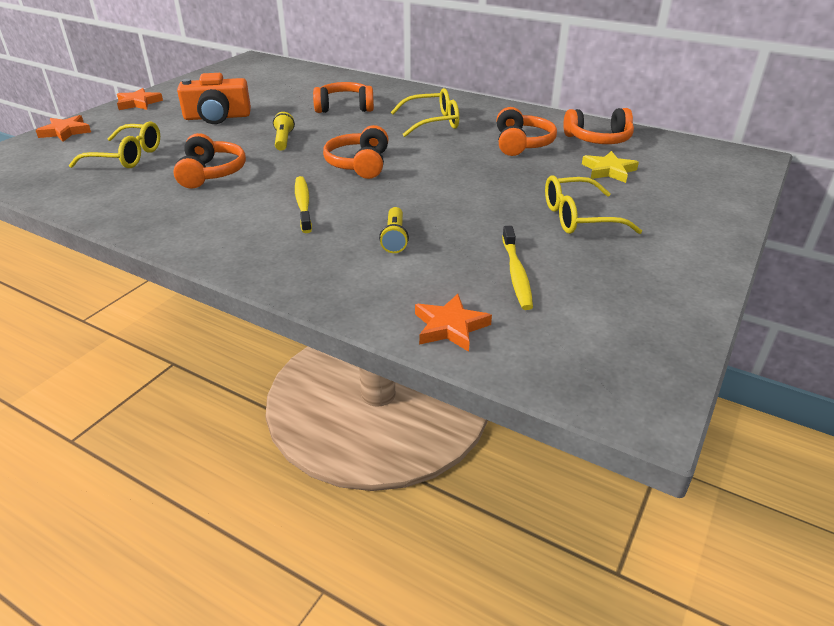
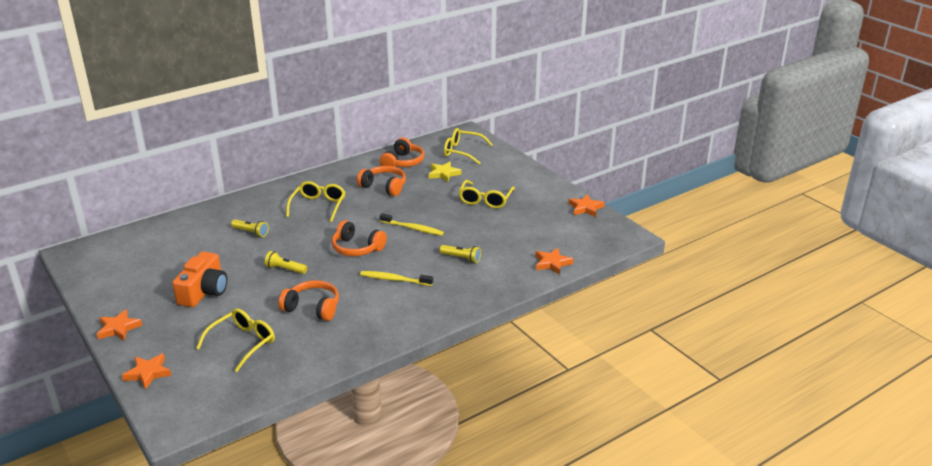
camera: 65 degrees left, 5 degrees down
orange headphones [313,82,374,113] -> yellow flashlight [231,220,269,237]
yellow toothbrush [502,226,533,310] -> yellow toothbrush moved to [380,213,444,236]
none -> yellow glasses [444,128,493,164]
none -> orange star [568,194,604,217]

